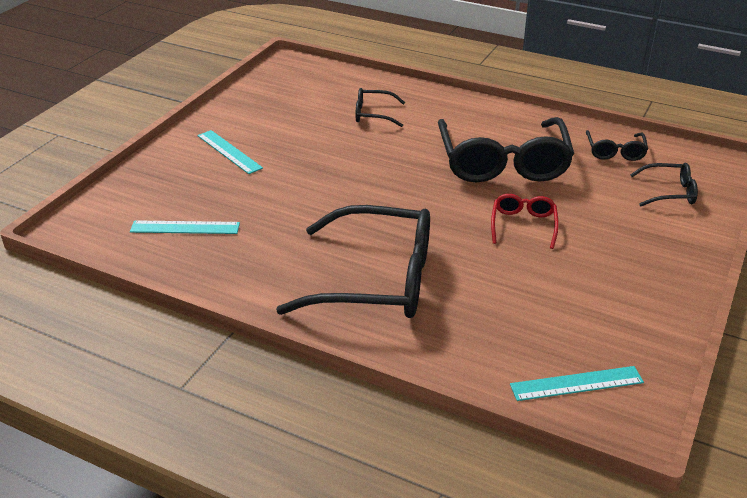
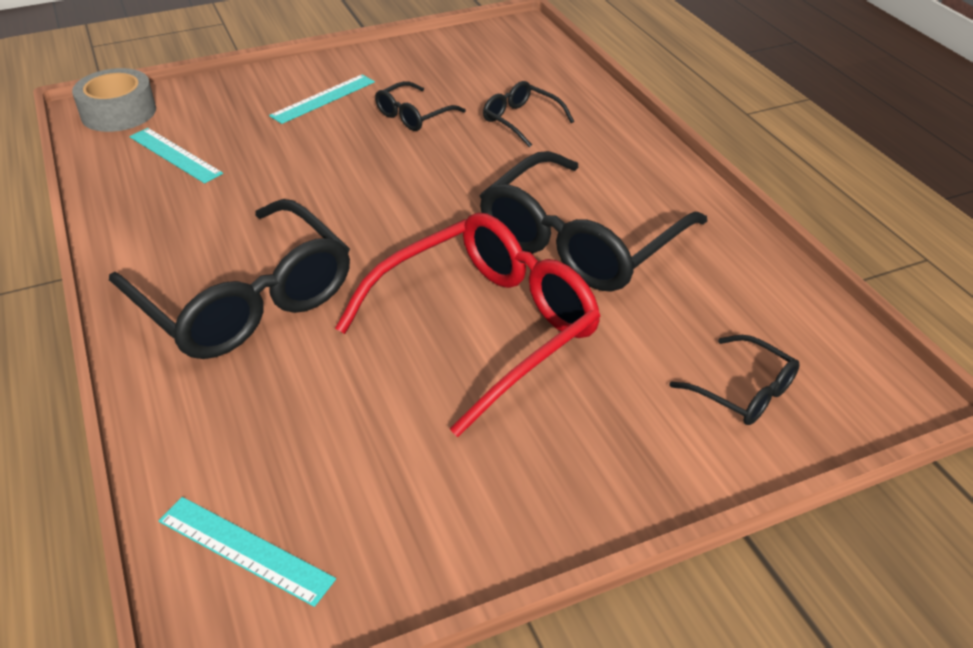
camera: 40 degrees right, 5 degrees up
turquoise ruler [198,130,263,174] -> turquoise ruler turned 45 degrees clockwise [269,75,375,124]
red glasses [491,194,559,249] -> red glasses [335,213,601,437], size x2.16
black glasses [586,130,648,161] -> black glasses moved to [375,81,466,131]
none -> grey tape [72,68,156,132]

